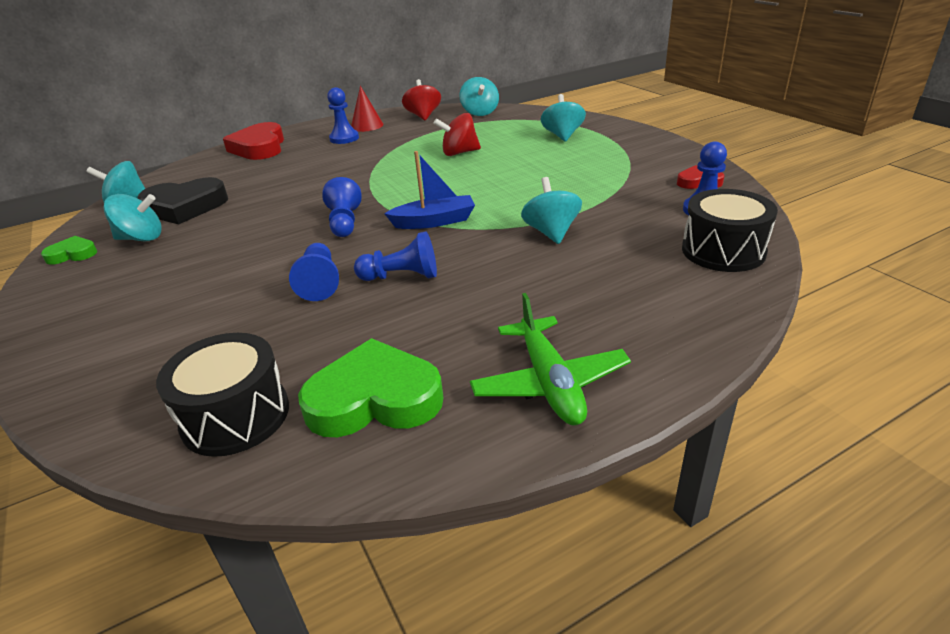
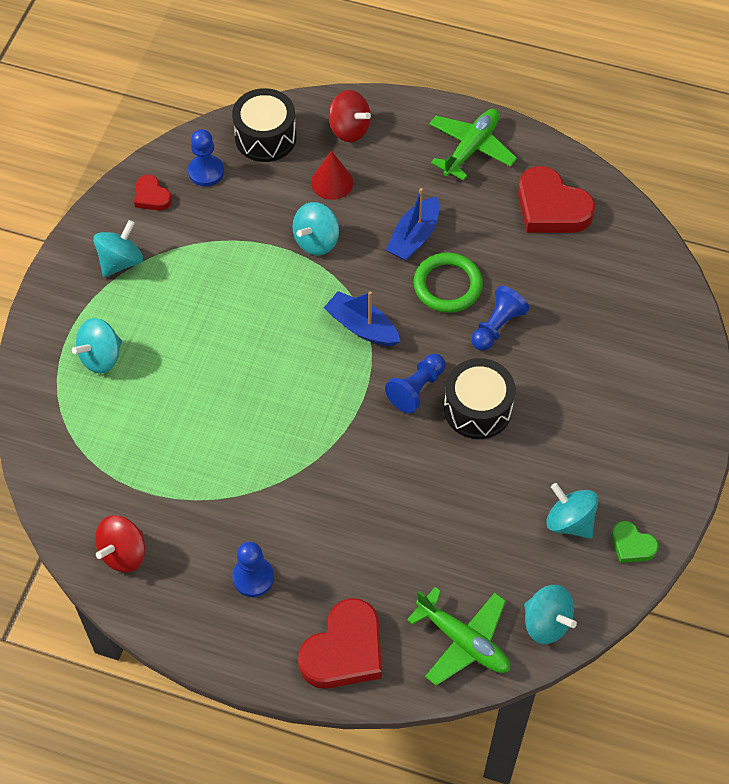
camera: 135 degrees left, 25 degrees up
black heart [138,177,228,225] -> none
black drum [156,333,289,457] -> black drum moved to [444,358,515,439]
green heart [298,338,444,437] -> red heart [518,166,595,233]
red cone [351,86,383,132] -> red cone moved to [311,151,353,200]
blue pawn [354,231,437,281] -> green ring [413,252,483,313]
red spinning top [434,113,481,156] -> red spinning top moved to [329,90,371,142]
turquoise spinning top [459,77,499,116] -> turquoise spinning top moved to [93,220,143,277]
none -> blue boat [386,188,439,261]
none -> green plane [407,587,510,686]

